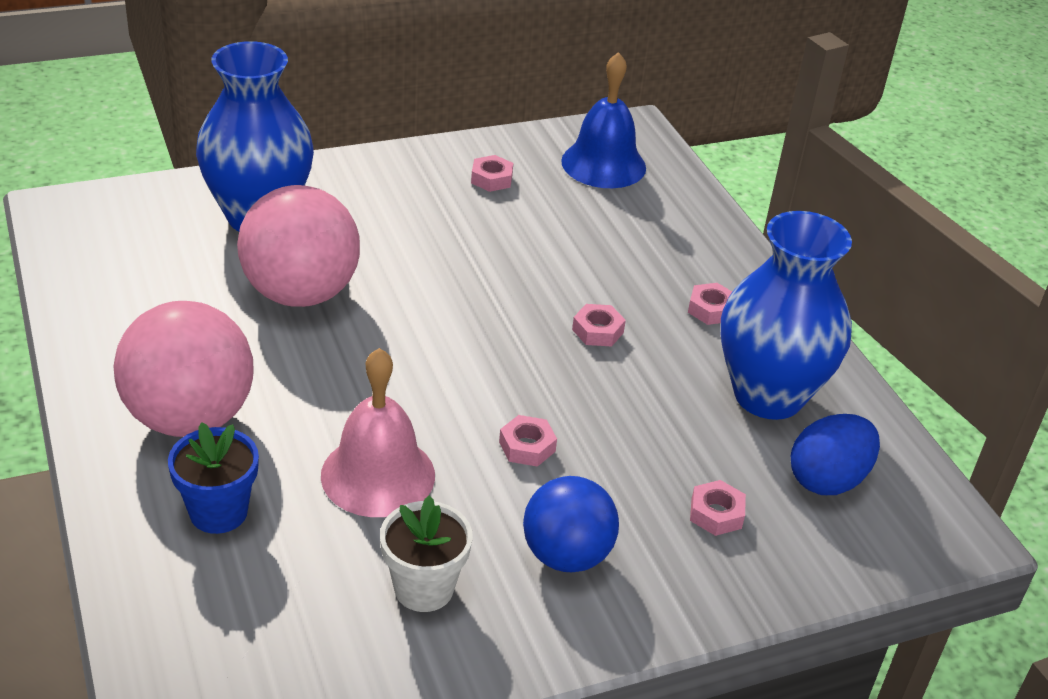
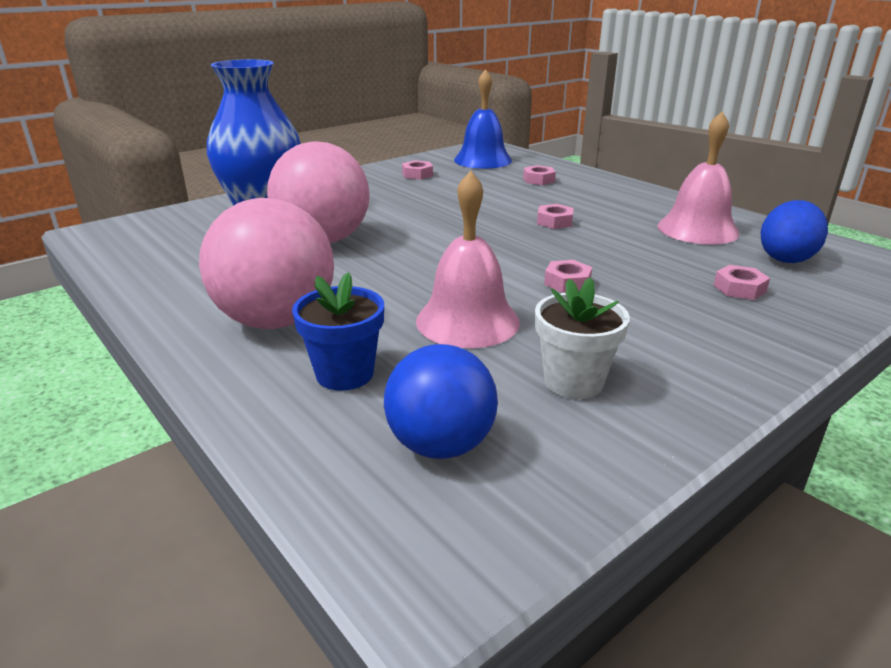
camera: 15 degrees left, 10 degrees down
blue ball [523,476,619,572] -> blue ball moved to [384,344,498,459]
pink nut [688,283,732,325] -> pink nut moved to [523,165,556,185]
blue vase [721,211,852,420] -> pink bell [658,112,740,245]

